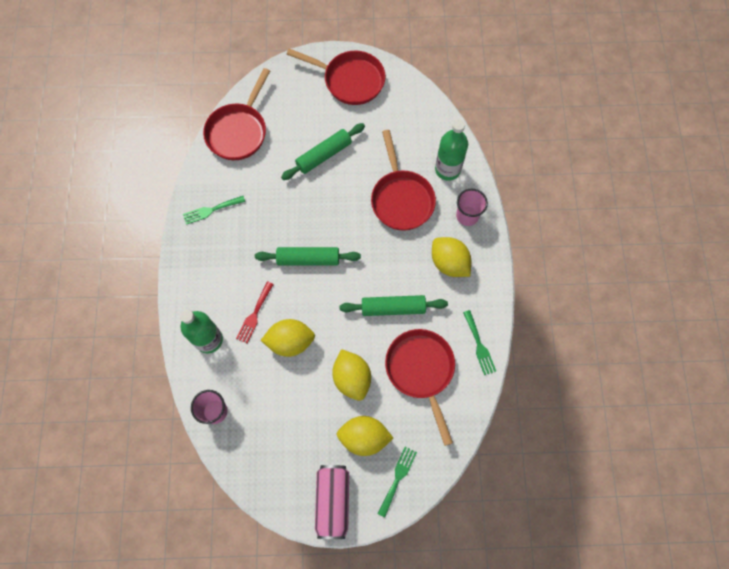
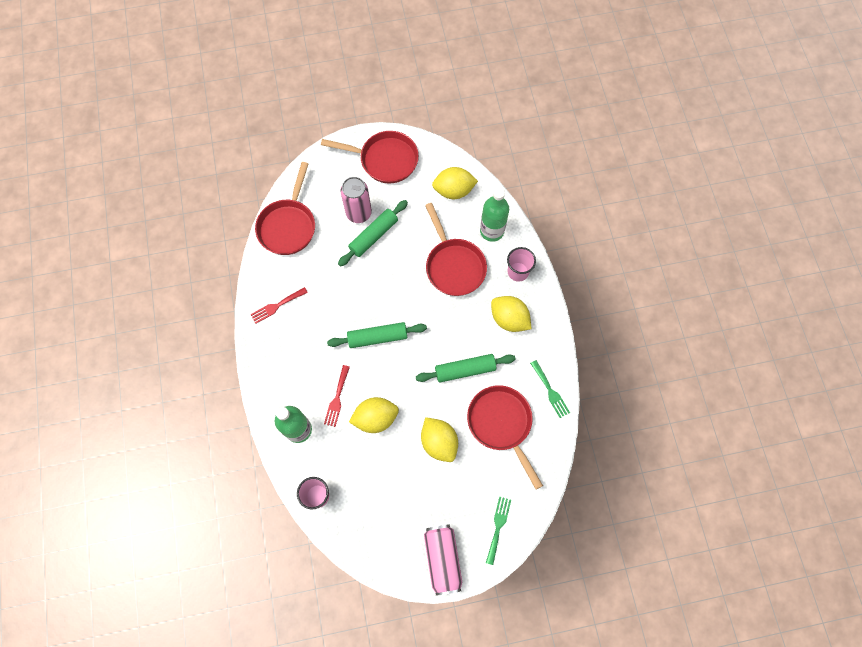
camera: 10 degrees left, 0 degrees up
green fork [183,196,245,225] -> red fork [250,287,308,324]
yellow lemon [337,416,393,456] -> yellow lemon moved to [432,167,478,199]
none -> pink can [340,177,372,223]

